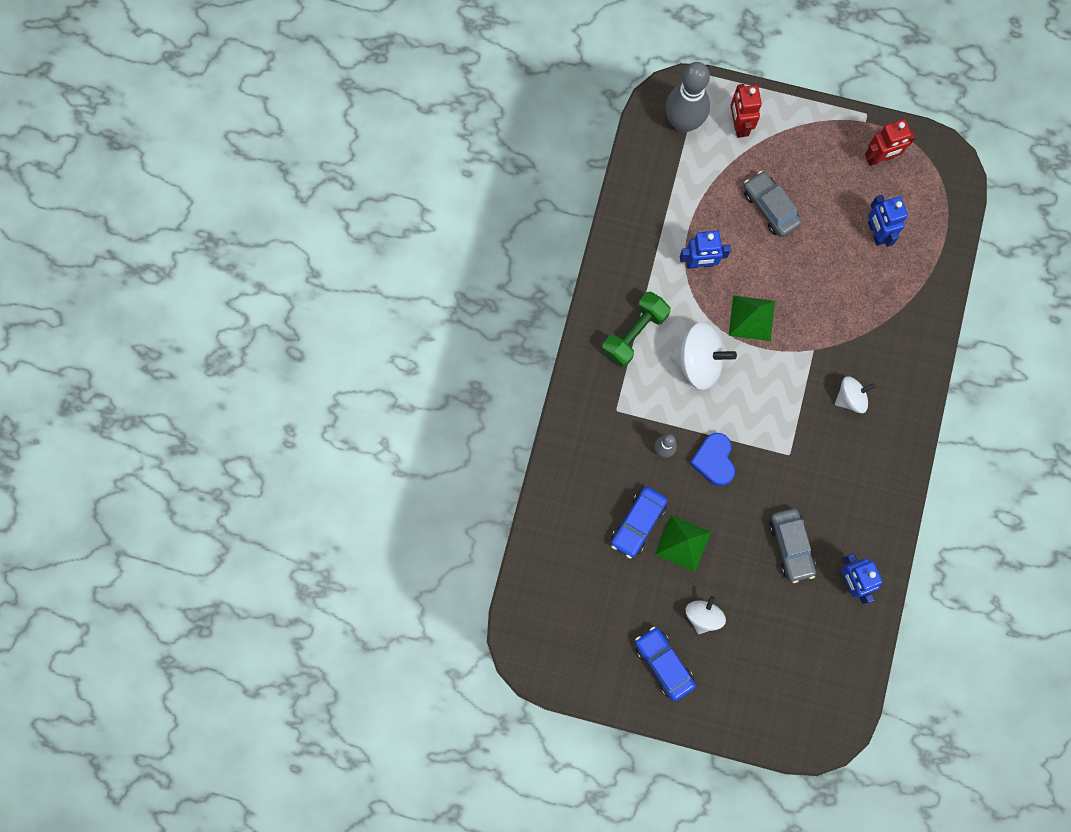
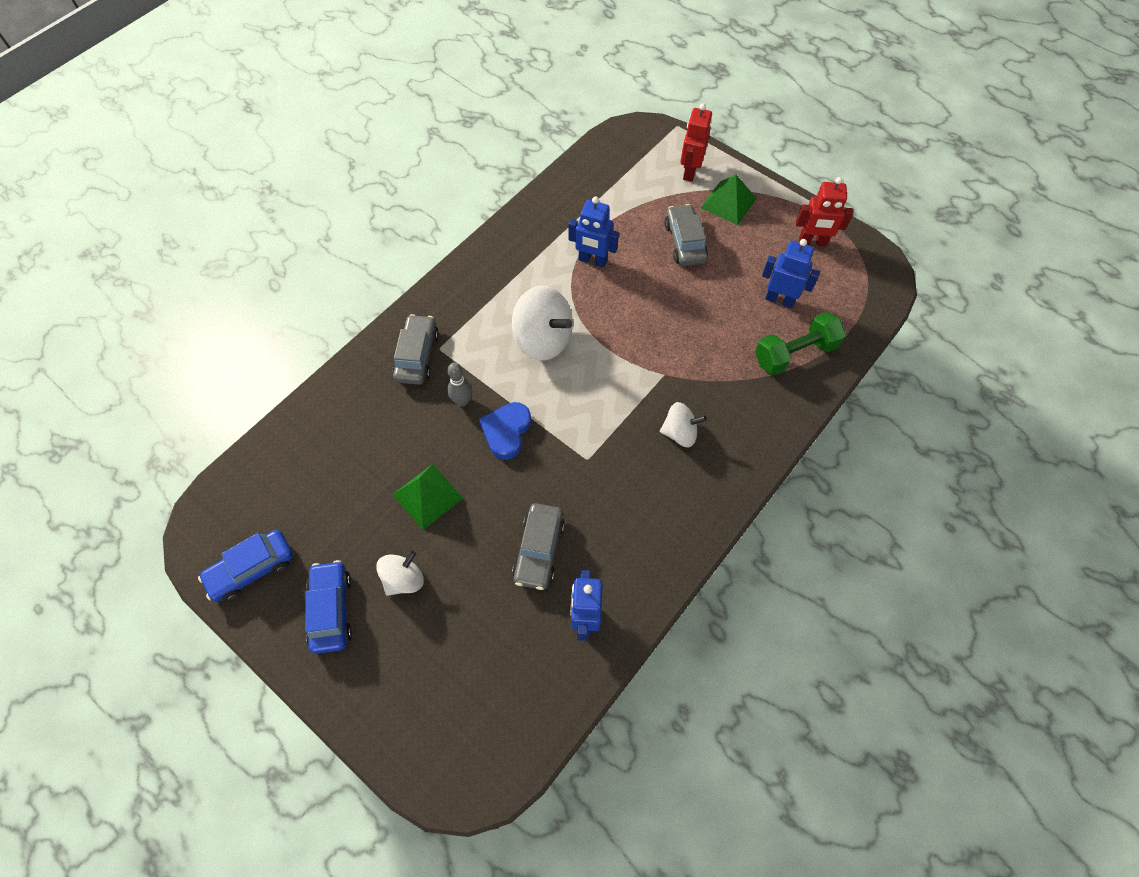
camera: 25 degrees right, 15 degrees down
green dumbbell [602,291,671,368] -> green dumbbell moved to [755,312,846,375]
blue car [611,486,668,559] -> blue car moved to [198,530,293,602]
grey bowling pin [666,62,710,133] -> none
green pyramid [729,295,775,341] -> green pyramid moved to [701,175,757,225]
blue robot [868,195,908,247] -> blue robot turned 105 degrees clockwise [762,239,820,308]
none -> grey car [392,314,439,385]

